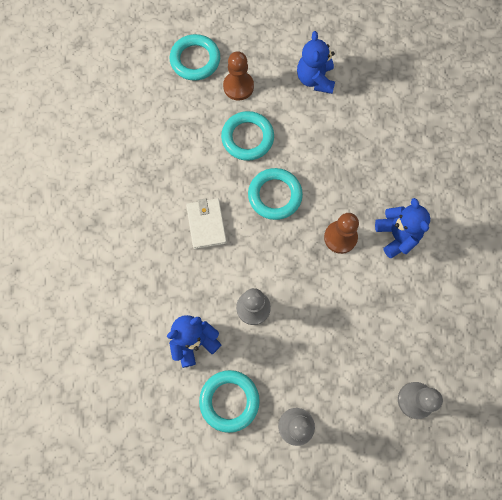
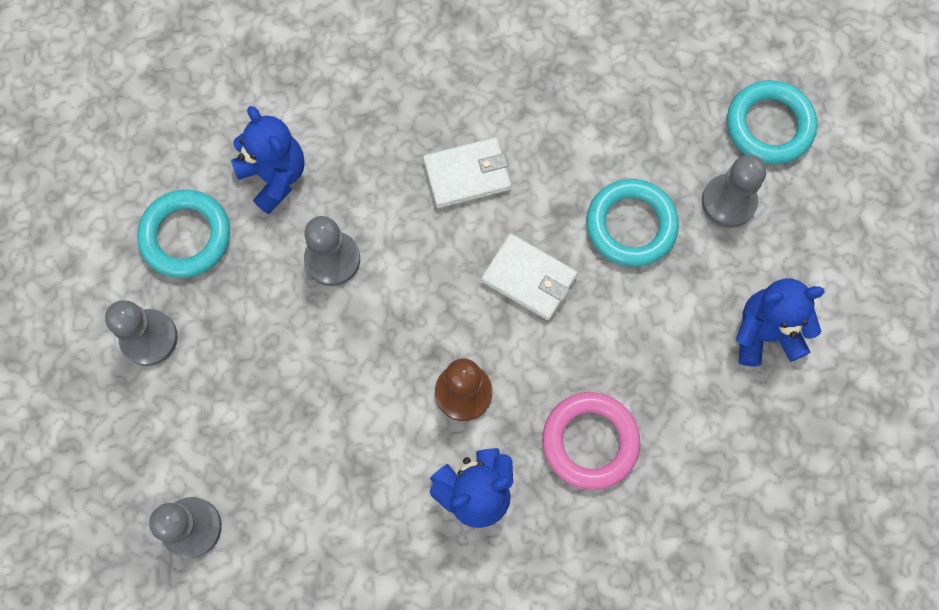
camera: 85 degrees right, 0 degrees up
brown pawn [223,51,254,101] -> grey pawn [702,155,766,228]
turquoise ring [248,168,303,220] -> white wallet [481,233,578,320]
none -> pink ring [542,392,640,490]

